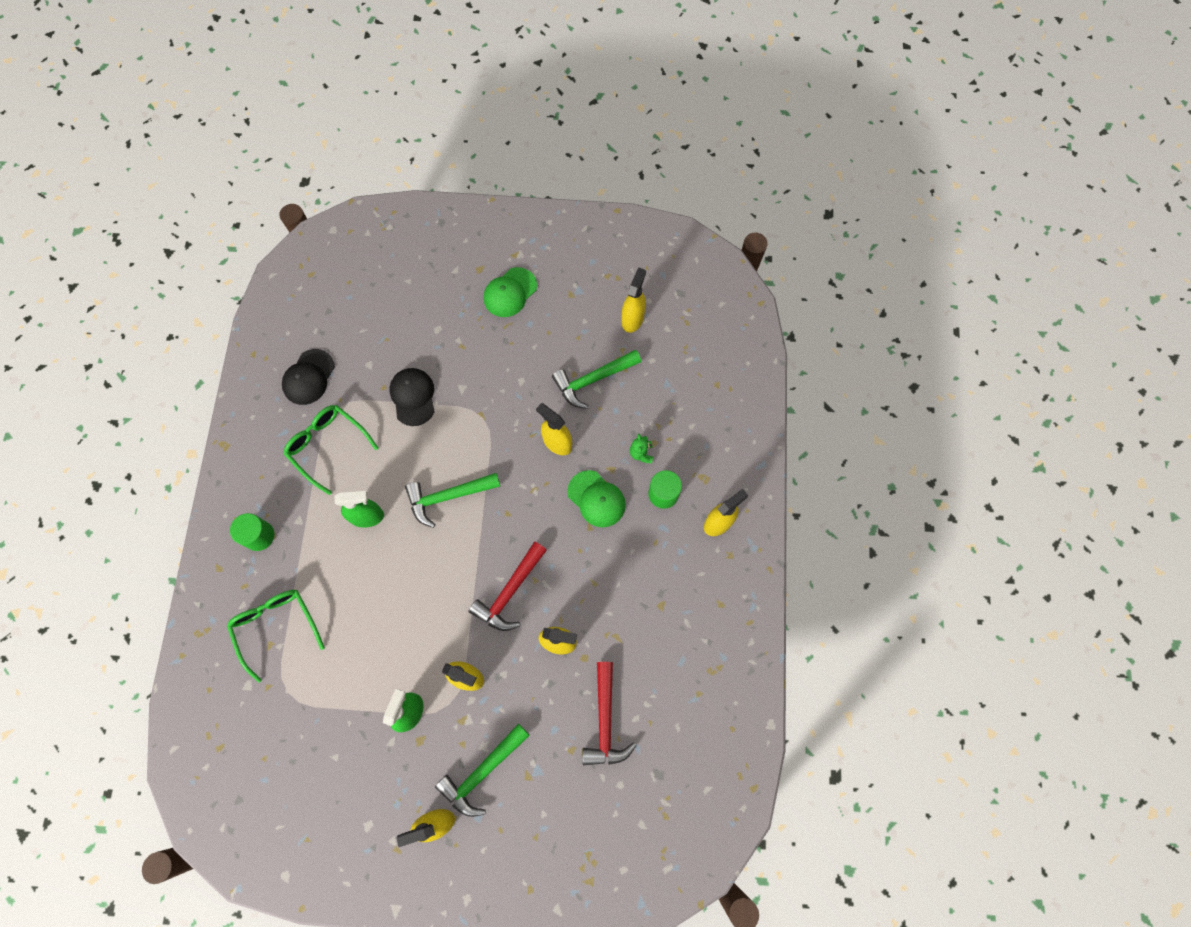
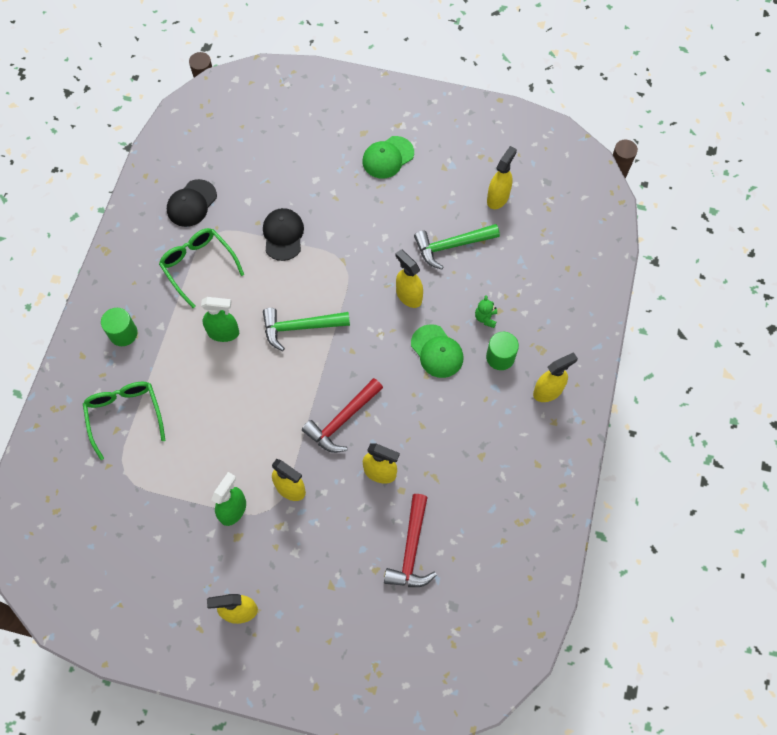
camera: 10 degrees right, 5 degrees down
green hammer [435,723,530,817] -> none

